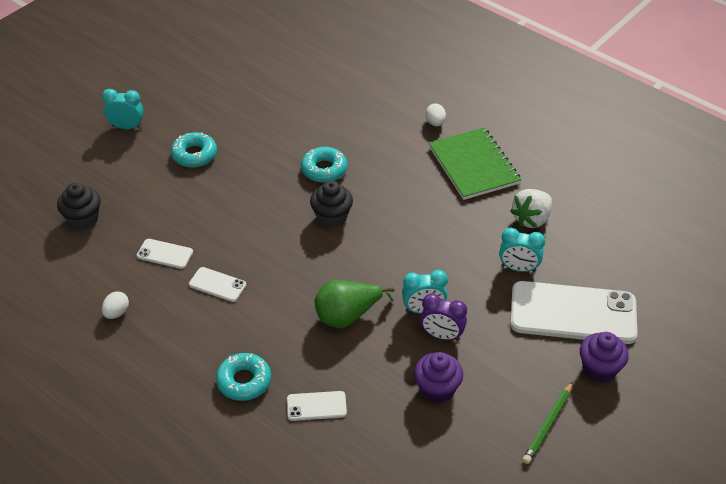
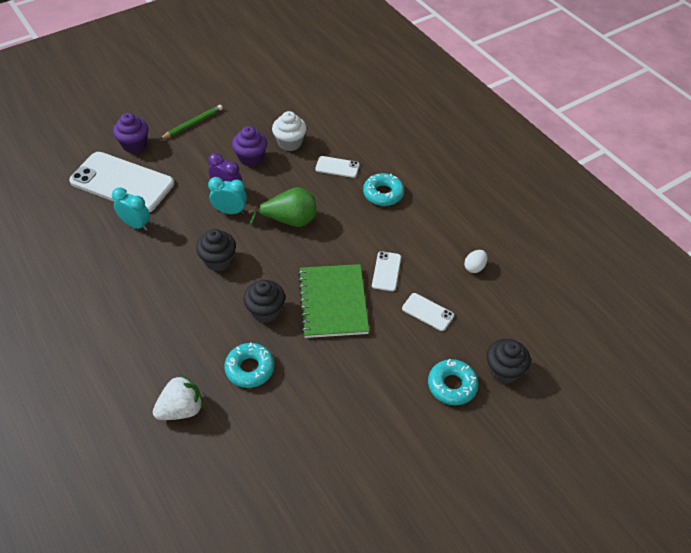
camera: 165 degrees left, 5 degrees up
turquoise clock [102,89,144,129] -> none
turquoise donut [171,132,217,167] -> turquoise donut moved to [428,359,478,405]
white phone [189,267,246,302] -> white phone turned 60 degrees clockwise [372,251,401,291]
white egg [425,103,446,126] -> none
green notebook [429,127,521,200] -> green notebook moved to [298,264,369,338]
white strawberry [510,189,552,228] -> white strawberry moved to [153,375,203,420]
none -> black cupcake [196,229,236,271]
none -> white cupcake [272,111,307,151]

